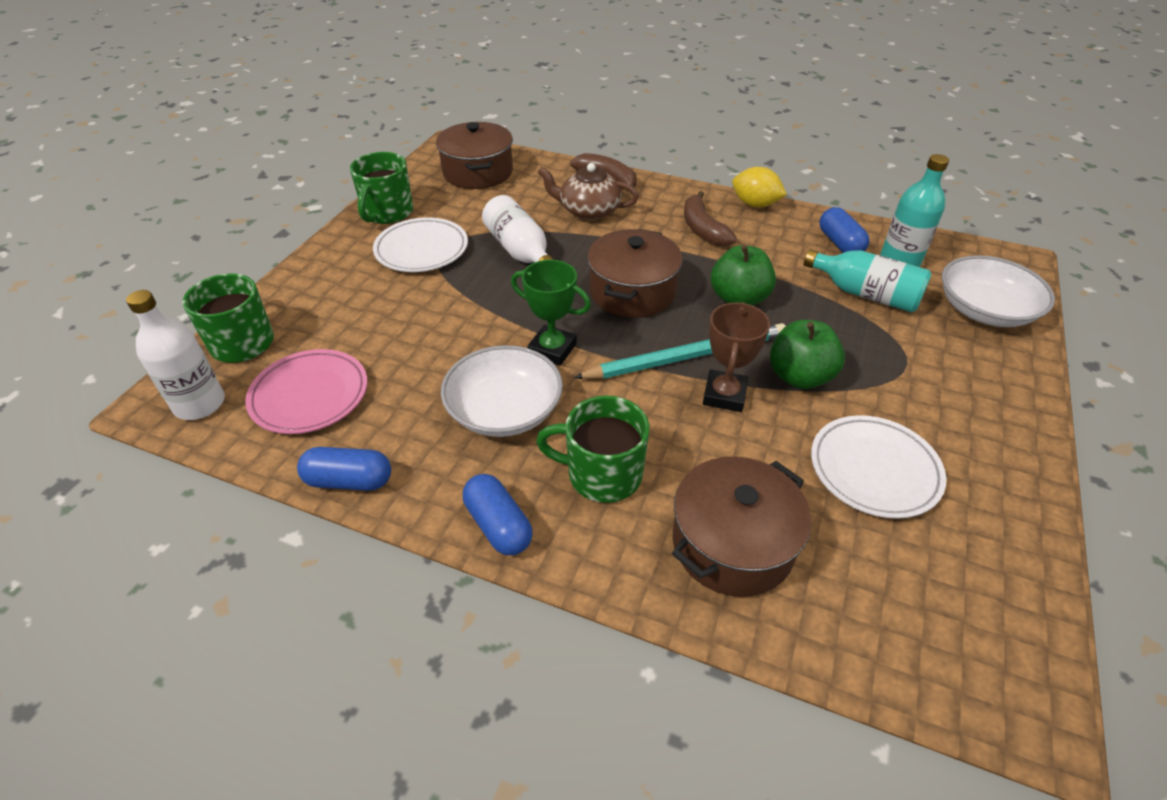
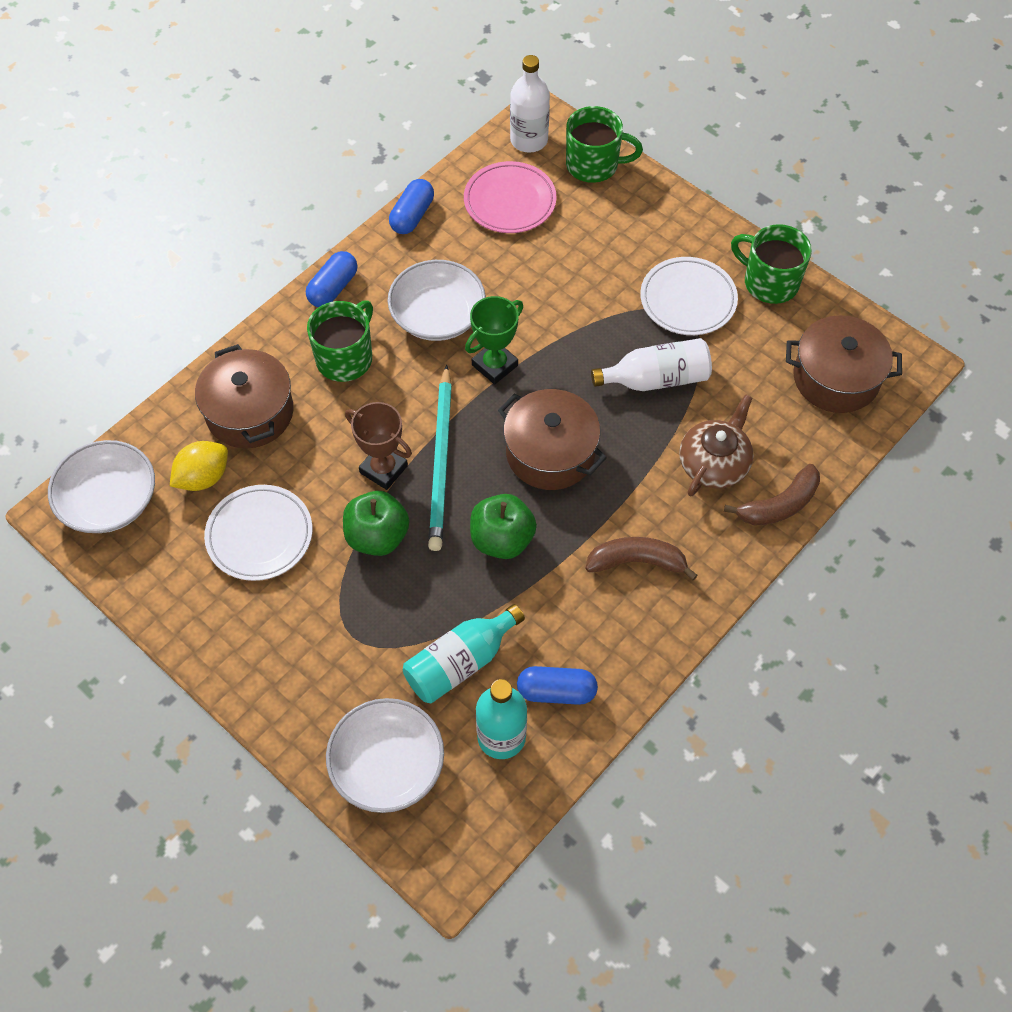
camera: 110 degrees right, 15 degrees up
blue capsule [463,474,533,555] -> blue capsule turned 45 degrees counterclockwise [306,251,357,307]
yellow lemon [732,167,787,208] -> yellow lemon moved to [170,441,228,491]
none -> white bowl [48,440,155,533]

